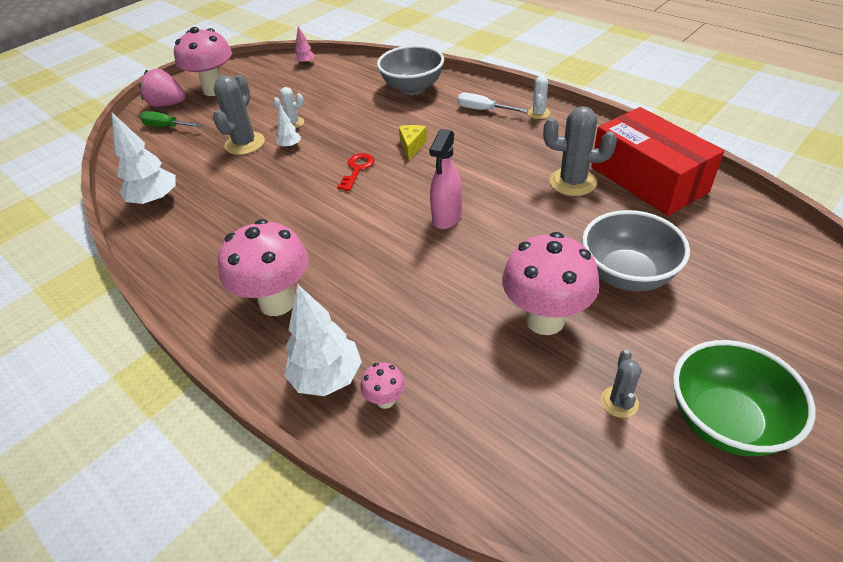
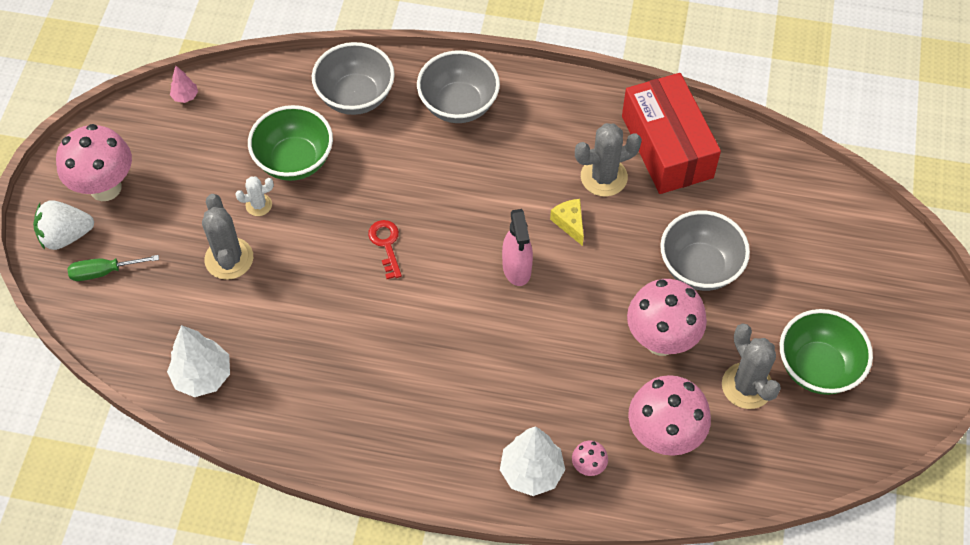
camera: 35 degrees left, 15 degrees up
pink strawberry [139,69,185,107] -> white strawberry [33,200,94,250]
pink mushroom [218,219,308,316] -> pink mushroom moved to [628,375,711,456]
white tree [276,105,301,148] -> none
yellow cheese [399,125,427,160] -> yellow cheese moved to [550,199,584,246]
white screwdriver [458,93,527,113] -> grey bowl [417,50,500,123]
white cactus [528,75,550,119] -> none
red box [591,107,724,216] -> red box turned 45 degrees clockwise [622,73,721,194]
grey cactus [601,350,642,418] -> grey cactus [722,324,781,409], size x1.80
none -> green bowl [248,105,333,181]

